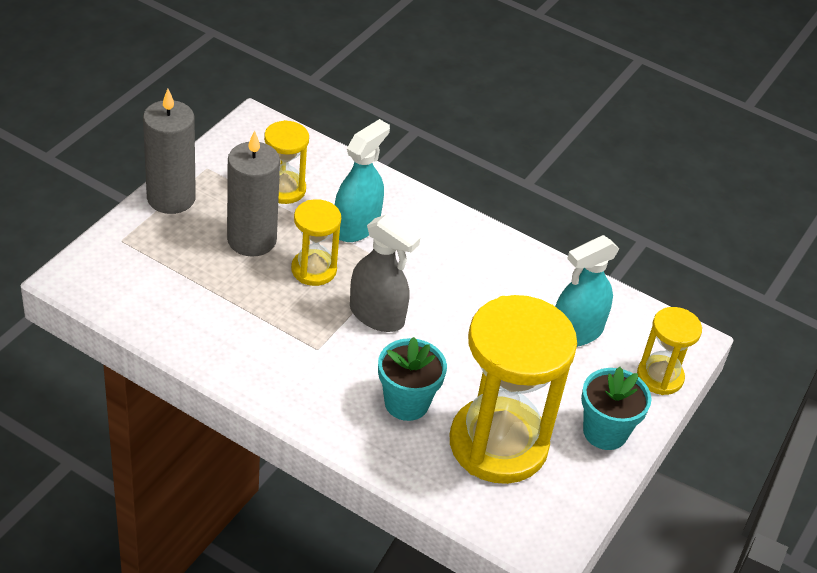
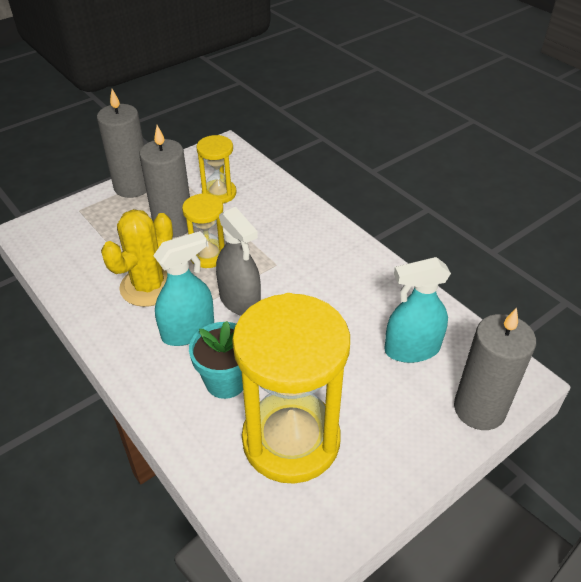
camera: 25 degrees right, 0 degrees up
turquoise spray bottle [335,119,390,242] -> turquoise spray bottle moved to [153,231,214,346]
turquoise flower pot [581,367,652,450] -> none
yellow hourglass [637,307,702,395] -> grey candle [454,308,536,430]
none -> yellow cactus [101,209,173,307]

